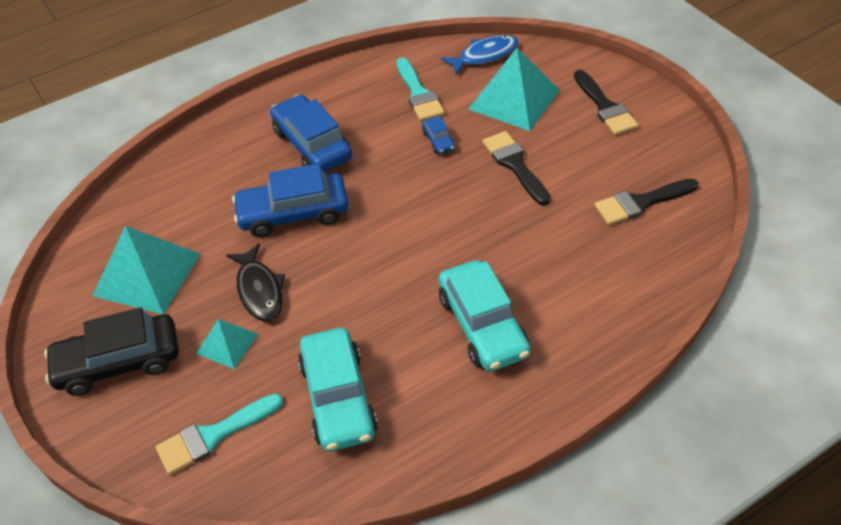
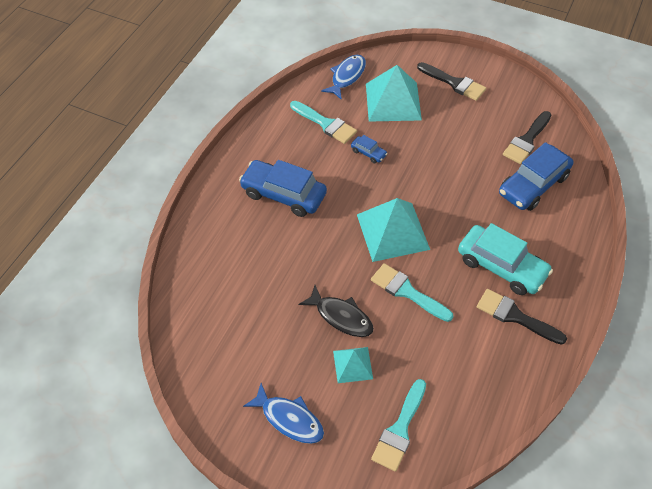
camera: 35 degrees left, 5 degrees up
black car [44,307,179,396] -> blue fish [243,383,324,444]
turquoise pyramid [93,226,200,314] -> turquoise pyramid moved to [357,198,430,262]
blue car [232,164,348,237] -> blue car moved to [499,142,573,211]
turquoise car [298,328,378,451] -> none
black brush [483,131,550,205] -> black brush moved to [477,289,567,345]
none -> turquoise brush [371,263,453,322]

